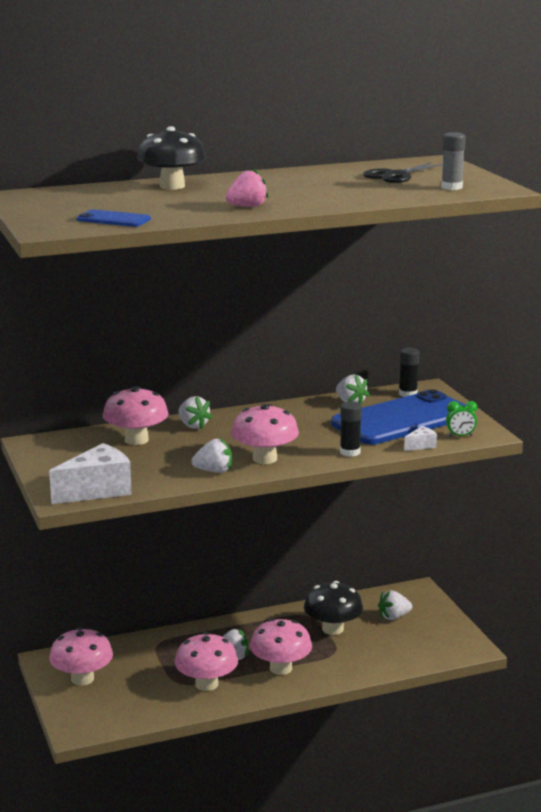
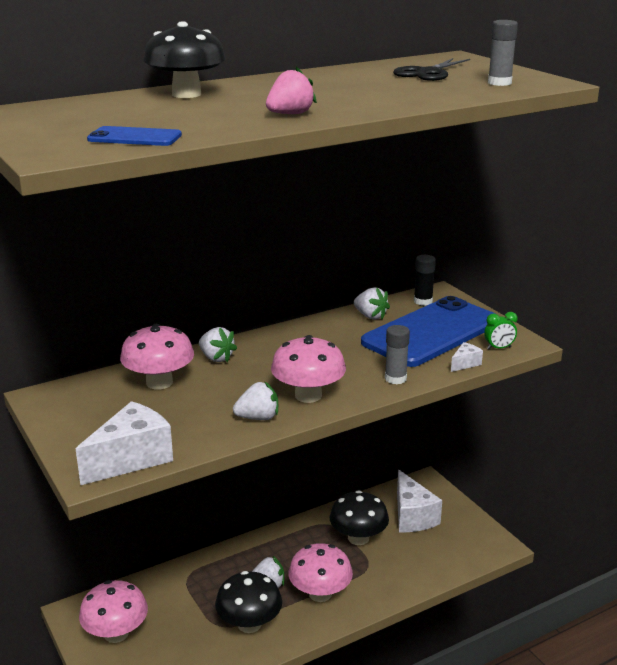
camera: 10 degrees left, 5 degrees up
pink mushroom [175,632,238,691] -> black mushroom [215,571,282,633]
black glue stick [340,401,362,457] -> grey glue stick [385,325,410,384]
white strawberry [378,590,412,620] -> white cheese [397,470,442,532]

